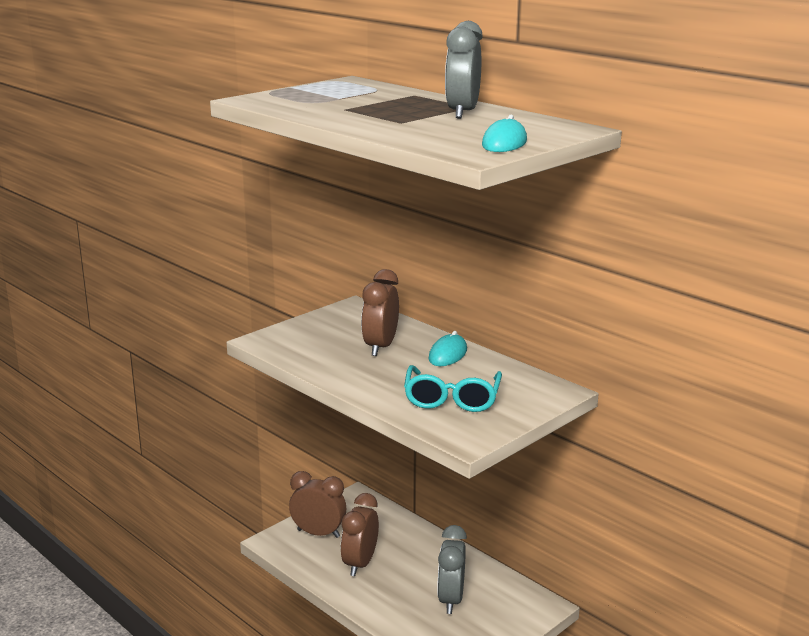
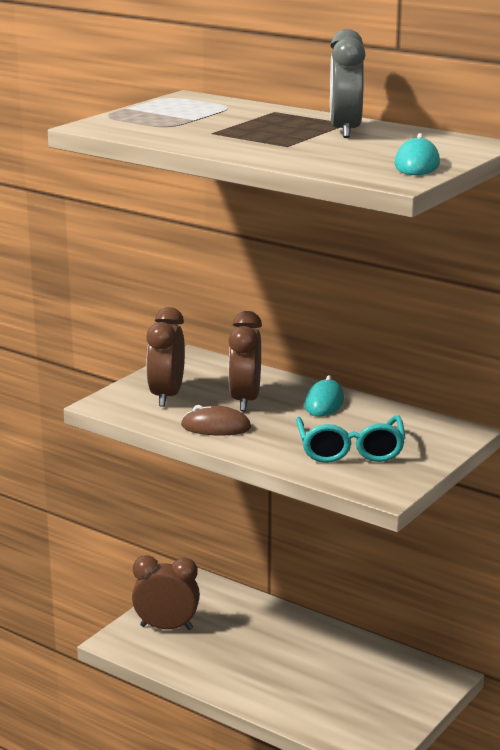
camera: 10 degrees left, 0 degrees up
brown clock [341,493,379,576] -> brown clock moved to [146,307,185,407]
grey clock [437,525,467,614] -> none
none -> brown mouse [181,405,251,436]

